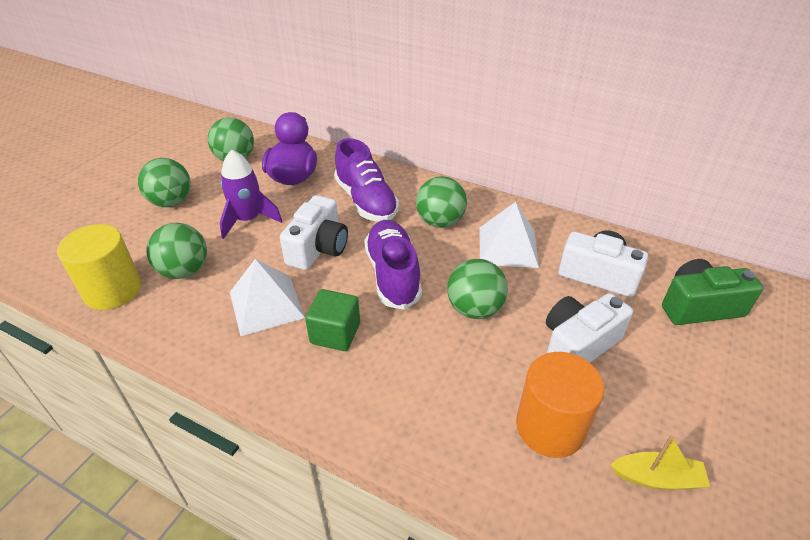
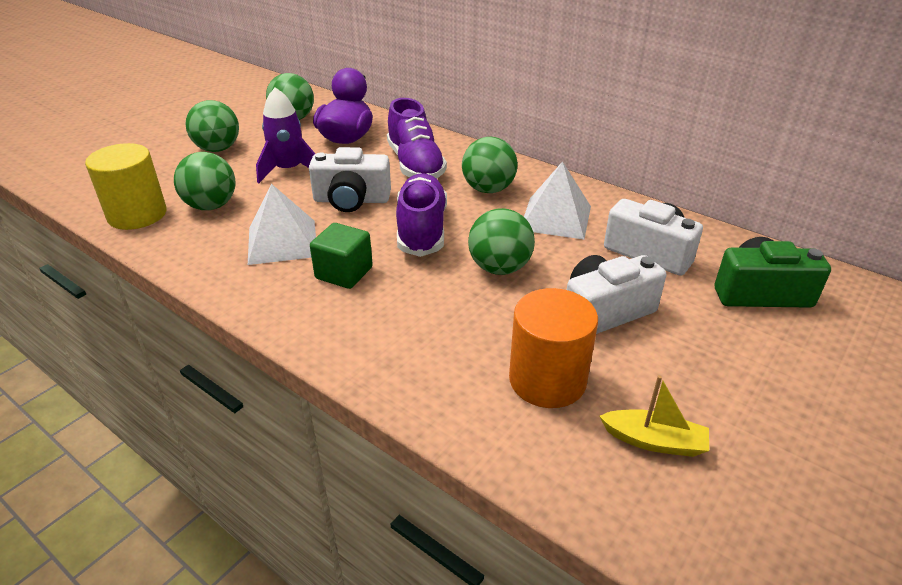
camera: 10 degrees right, 5 degrees down
white camera [280,195,348,270] -> white camera turned 60 degrees clockwise [309,147,391,212]

